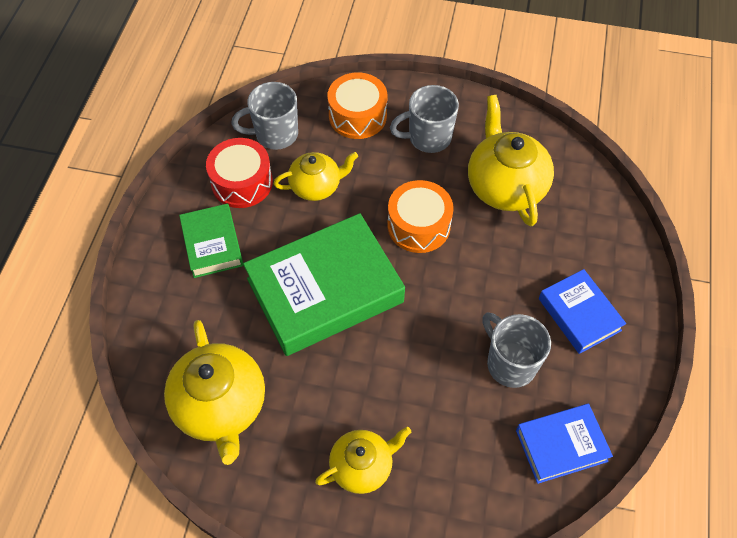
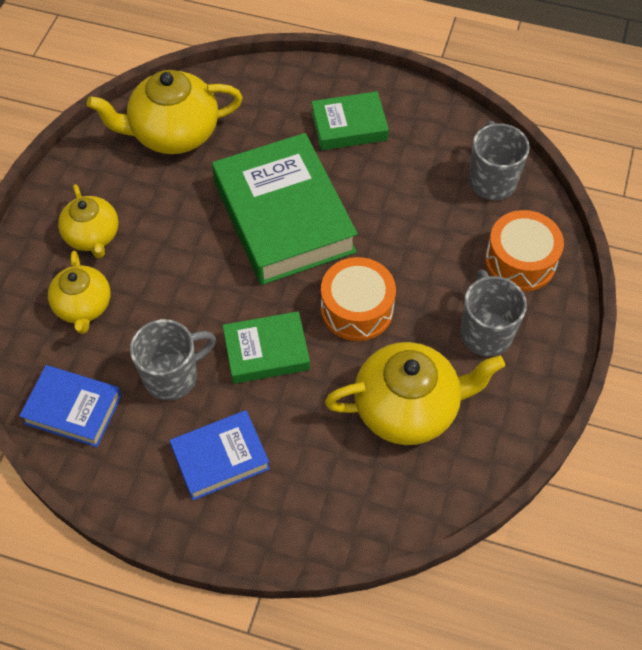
camera: 95 degrees right, 0 degrees up
red drum [206,138,273,208] -> none
yellow teapot [274,152,358,201] -> yellow teapot moved to [48,251,111,334]
blue book [516,404,613,484] -> blue book turned 60 degrees counterclockwise [19,365,122,447]
none -> green book [222,311,310,384]

